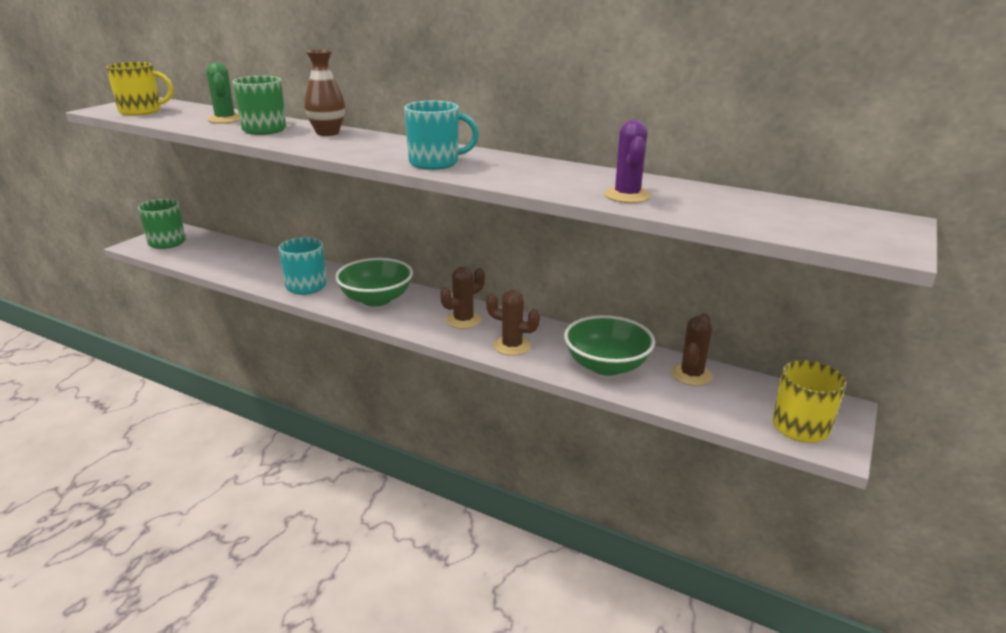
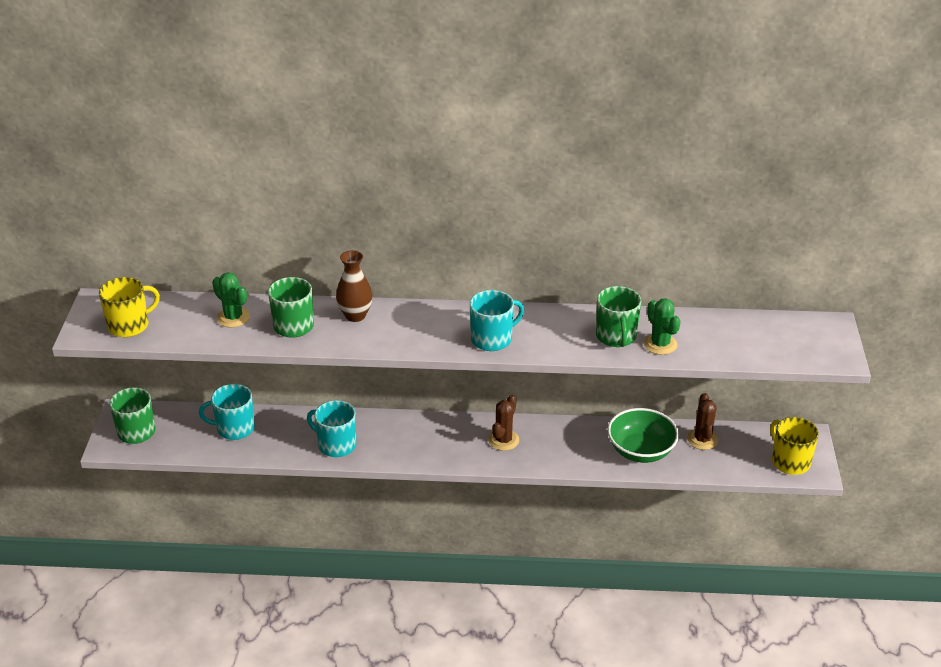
camera: 25 degrees left, 10 degrees up
green bowl [335,258,413,307] -> none
brown cactus [486,290,540,356] -> none
purple cactus [605,120,651,203] -> green cactus [644,299,681,355]
none -> turquoise mug [199,384,255,440]
none -> green mug [596,286,641,347]

